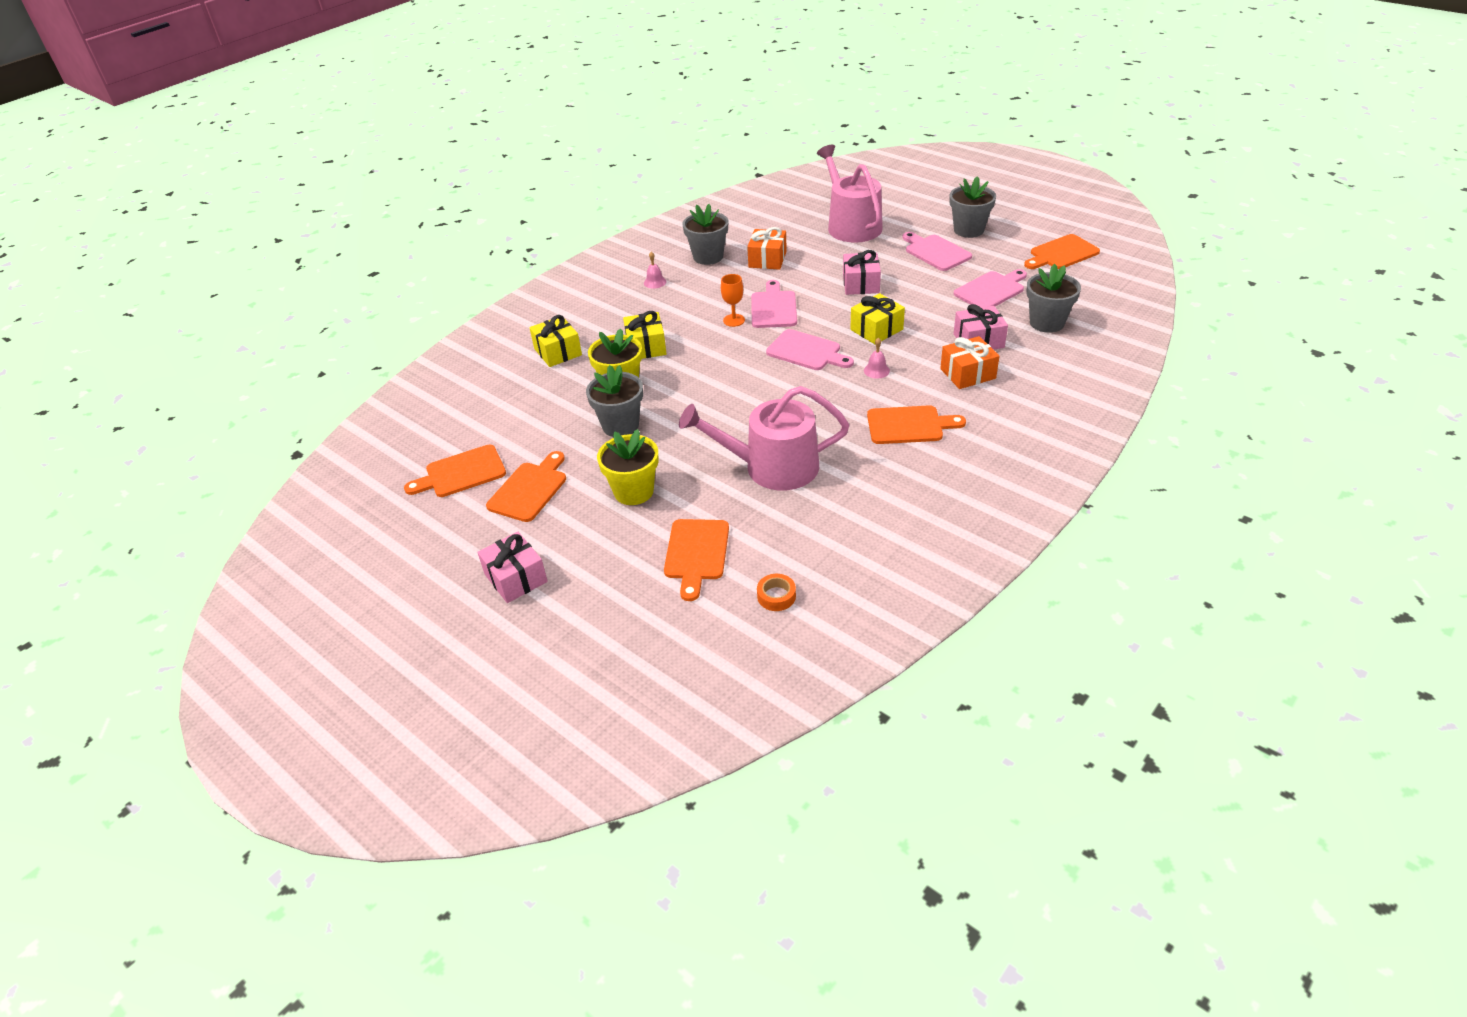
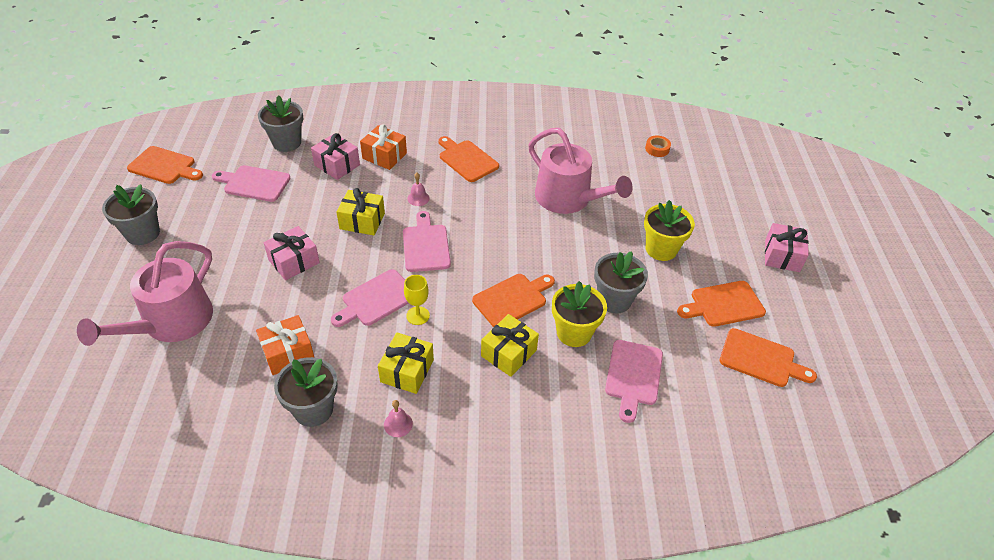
camera: 135 degrees left, 5 degrees up
yellow gift [529,315,582,367] -> yellow gift moved to [378,332,434,394]
orange cutting board [664,519,729,601] -> orange cutting board moved to [472,274,555,327]
orange goblet [721,274,745,327] -> yellow goblet [404,275,430,325]
pink cutting board [902,232,972,271] -> pink cutting board moved to [605,340,663,423]

